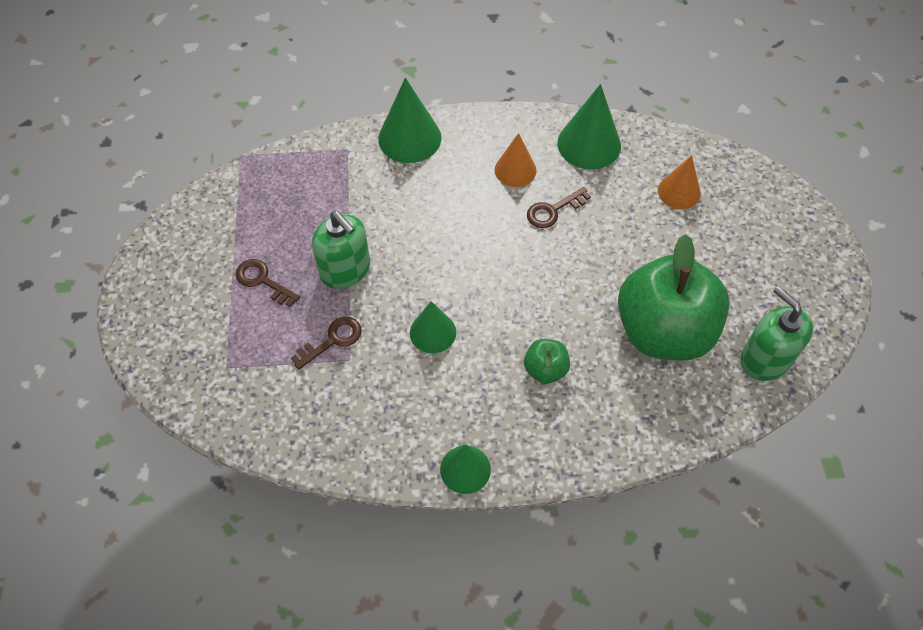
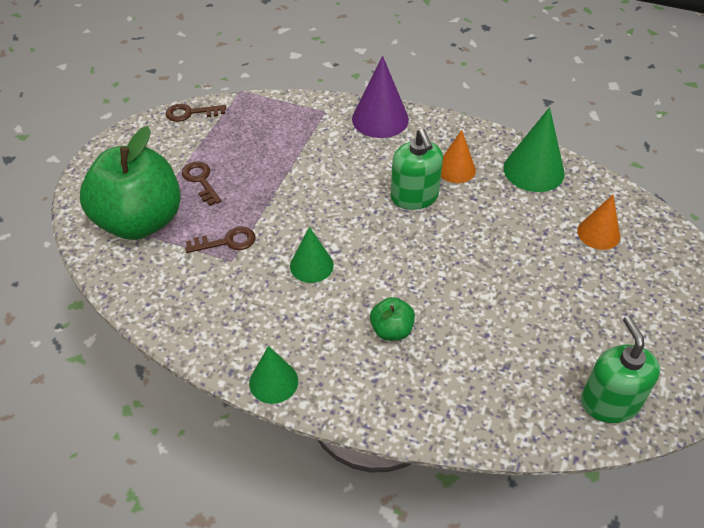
camera: 25 degrees right, 10 degrees down
green soap dispenser [312,211,370,289] -> green soap dispenser moved to [391,129,443,210]
green cone [378,78,441,163] -> purple cone [352,56,409,138]
brown key [527,187,591,228] -> brown key moved to [166,104,226,122]
green apple [618,234,730,361] -> green apple moved to [80,126,181,240]

